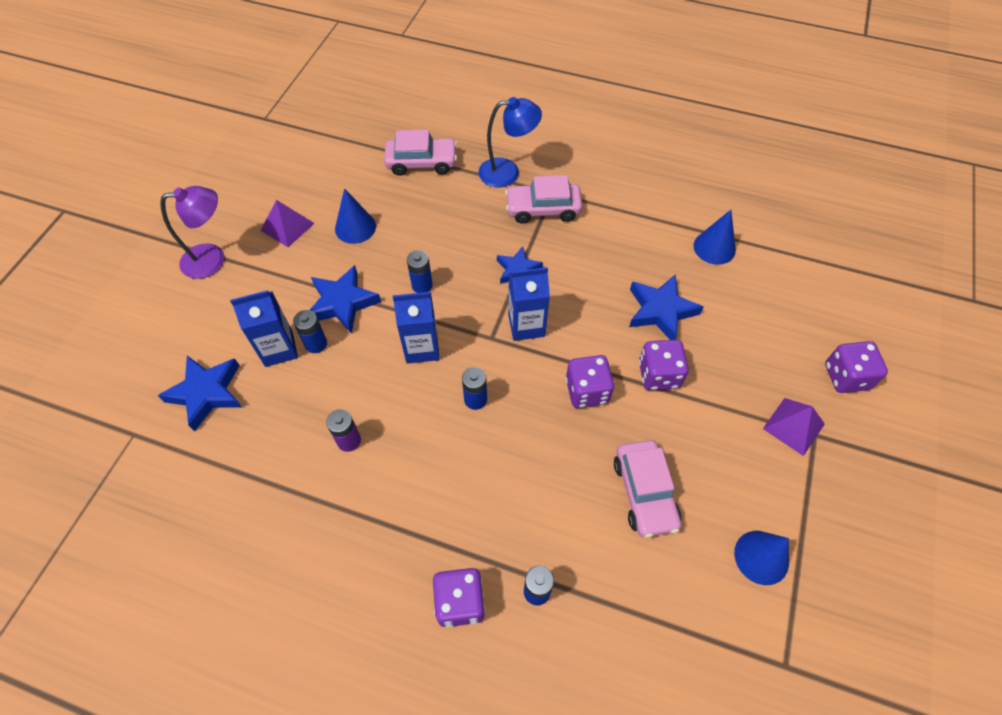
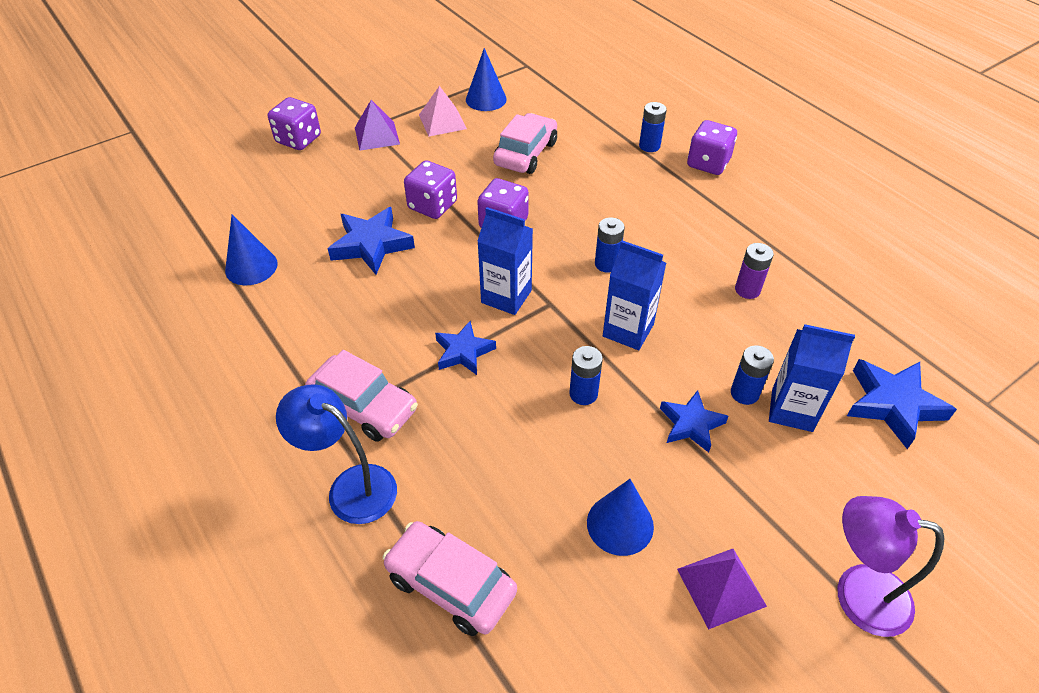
camera: 145 degrees left, 10 degrees down
blue star [310,265,381,334] -> blue star [660,390,729,453], size x0.66
none -> pink pyramid [419,86,467,136]

